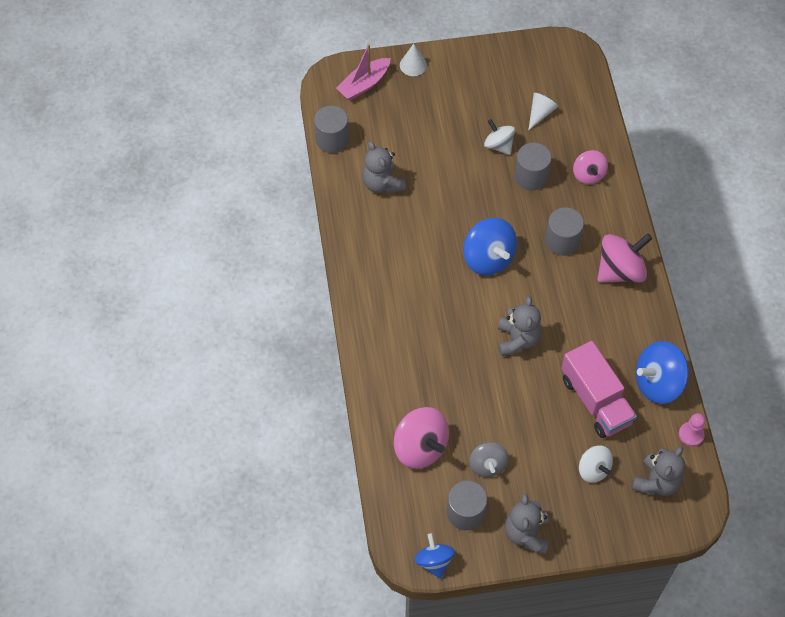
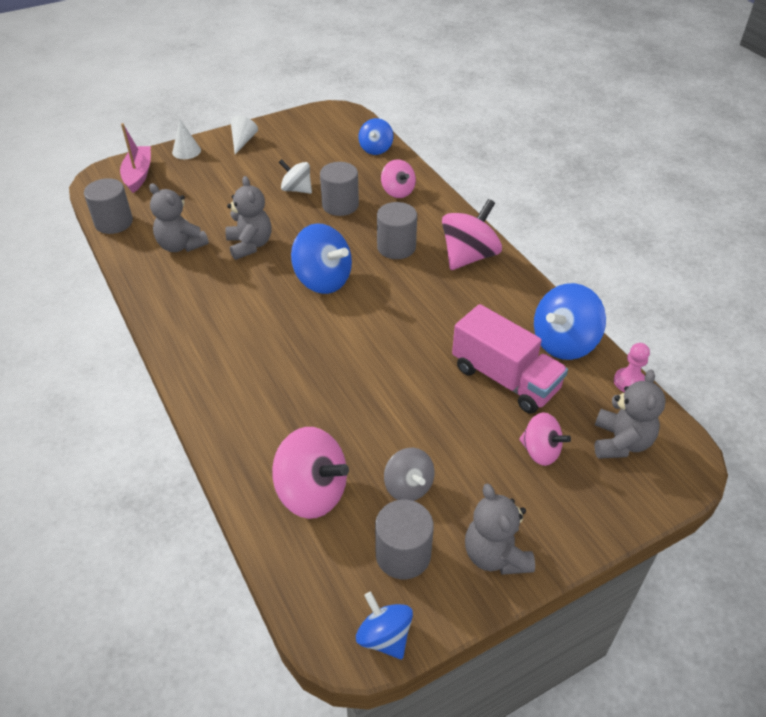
camera: 20 degrees left, 15 degrees down
pink boat [336,44,391,100] -> pink boat turned 150 degrees clockwise [120,123,151,193]
grey teddy bear [498,296,541,356] -> grey teddy bear moved to [225,176,272,260]
white cone [528,93,558,131] -> white cone moved to [231,116,258,154]
white spinning top [579,446,613,483] -> pink spinning top [519,412,571,466]
none -> blue spinning top [358,118,393,155]

